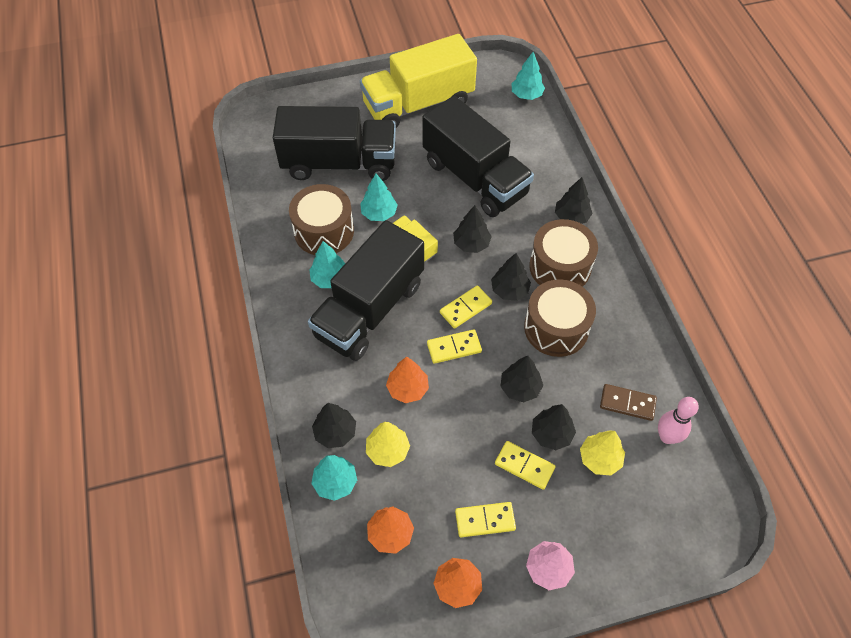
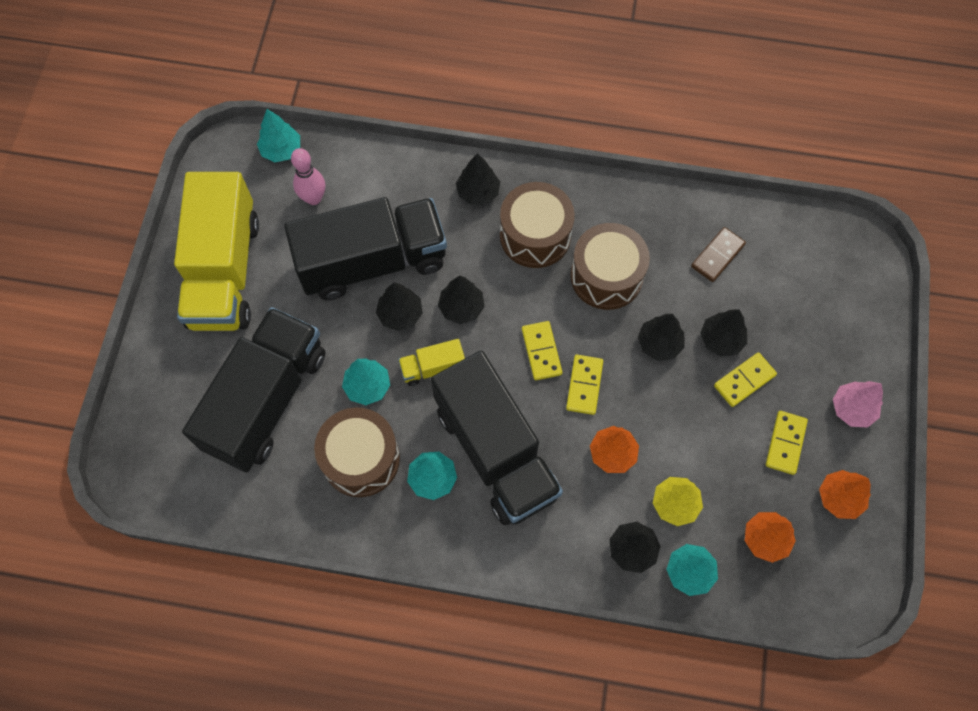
camera: 65 degrees left, 10 degrees up
black tree [491,253,531,301] -> black tree moved to [376,283,423,331]
yellow tree [580,431,625,475] -> none
pink bowling pin [658,397,699,444] -> pink bowling pin moved to [291,148,325,205]

